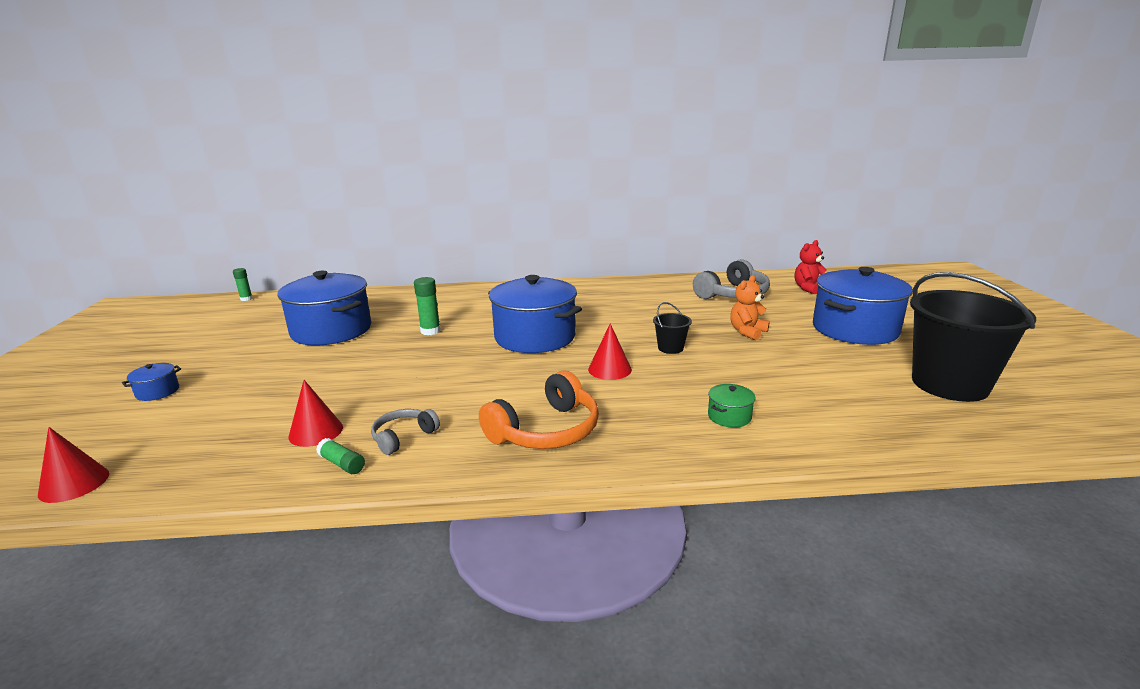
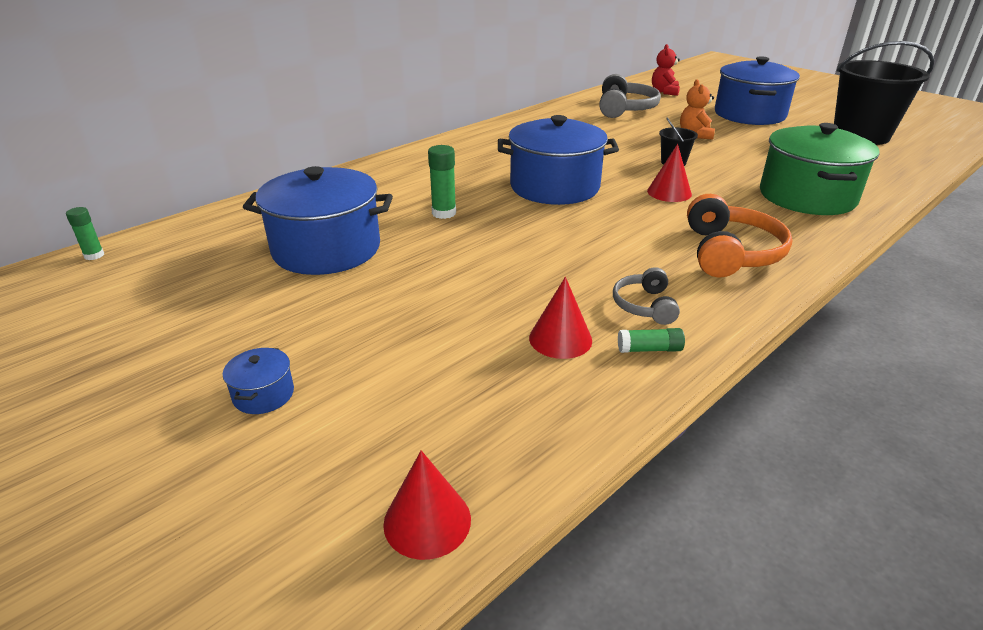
camera: 40 degrees left, 10 degrees up
green pot [708,384,756,428] -> green pot [760,123,880,215], size x2.48

